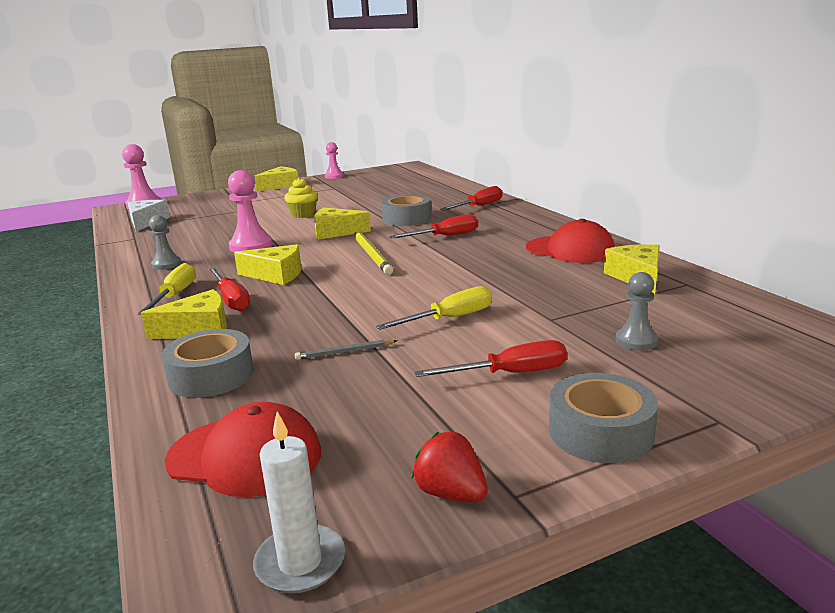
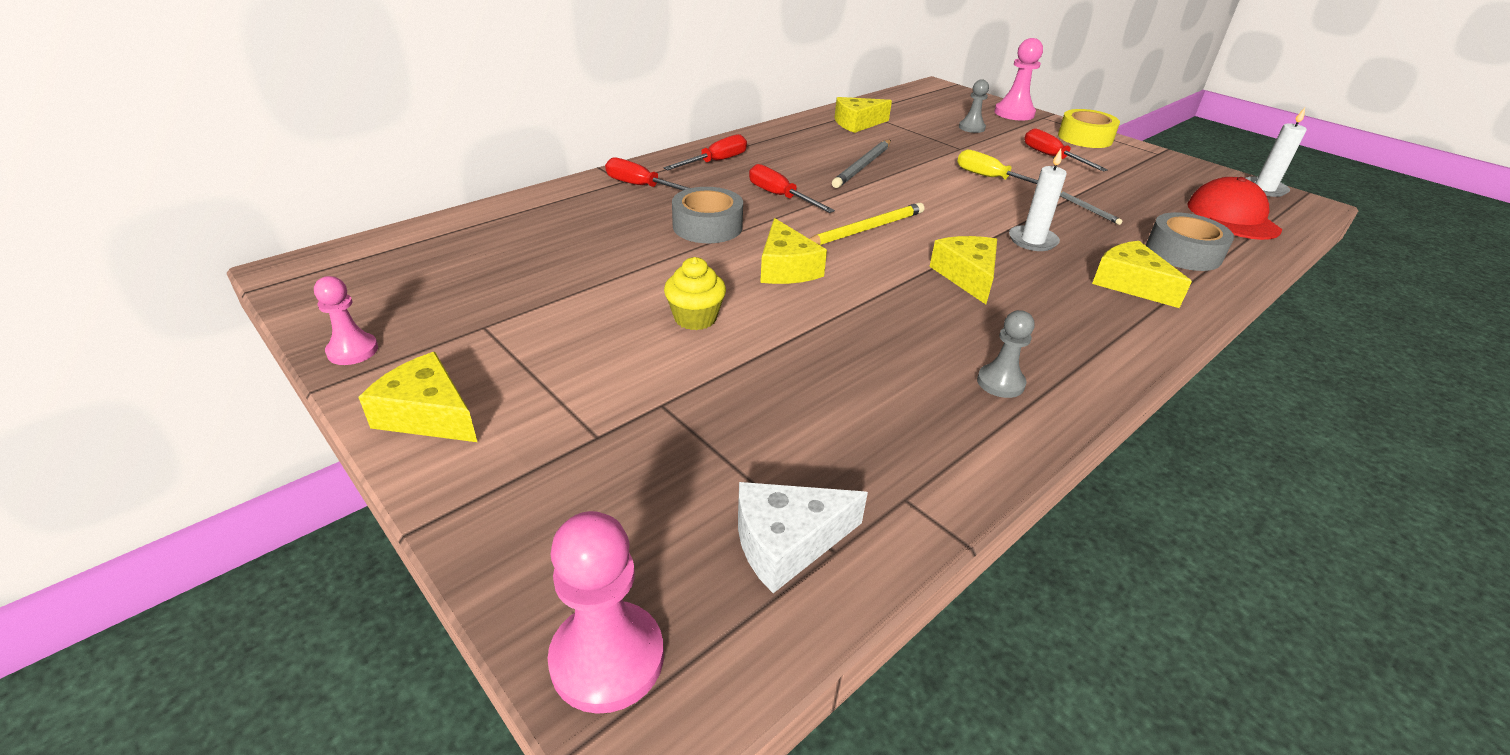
camera: 110 degrees left, 15 degrees up
yellow screwdriver [138,263,196,315] -> none
red screwdriver [209,268,250,311] -> red screwdriver moved to [663,134,747,170]
pink pawn [228,170,273,253] -> pink pawn moved to [994,38,1043,121]
red strawberry [412,431,488,502] -> none
red cap [526,219,615,263] -> none
grey tape [549,373,658,463] -> yellow tape [1058,109,1120,148]
none -> grey pencil [832,140,891,188]
none -> white candle [1009,149,1067,251]

